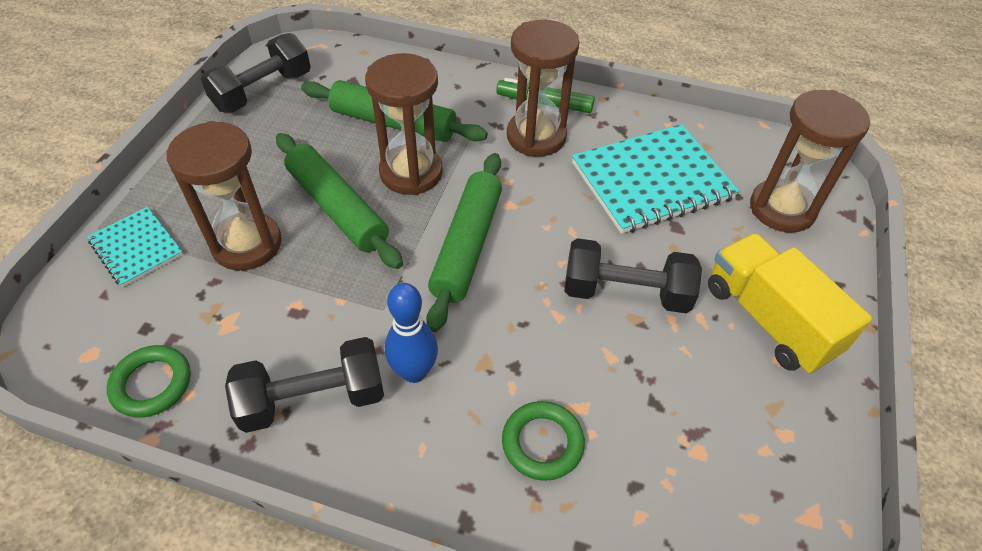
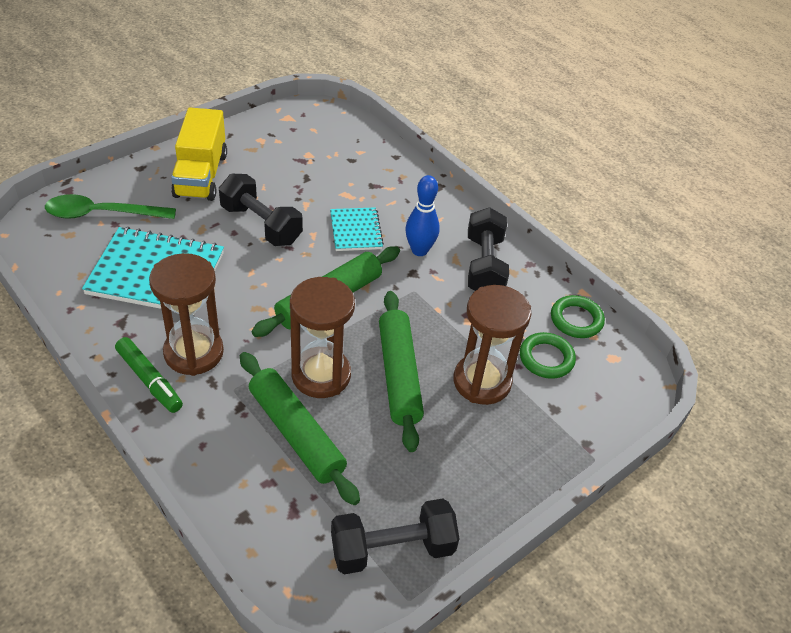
camera: 150 degrees left, 5 degrees down
turquoise notebook [87,207,183,287] -> turquoise notebook moved to [330,207,384,251]
black dumbbell [225,337,384,433] -> black dumbbell turned 75 degrees clockwise [468,207,509,291]
green ring [502,401,585,481] -> green ring moved to [520,332,576,379]
brown hourglass [750,90,870,233] -> green spoon [45,194,176,219]

